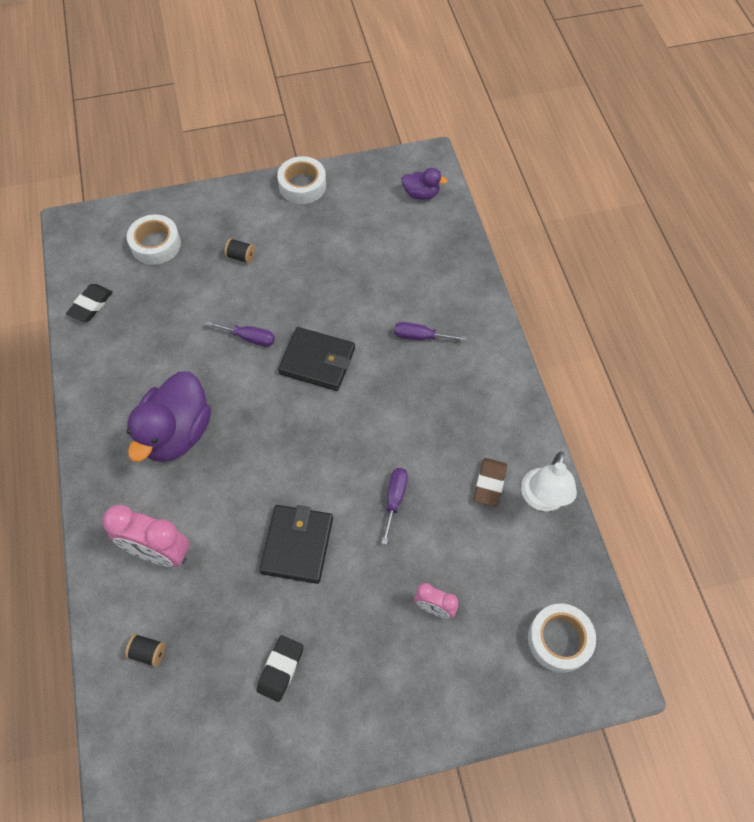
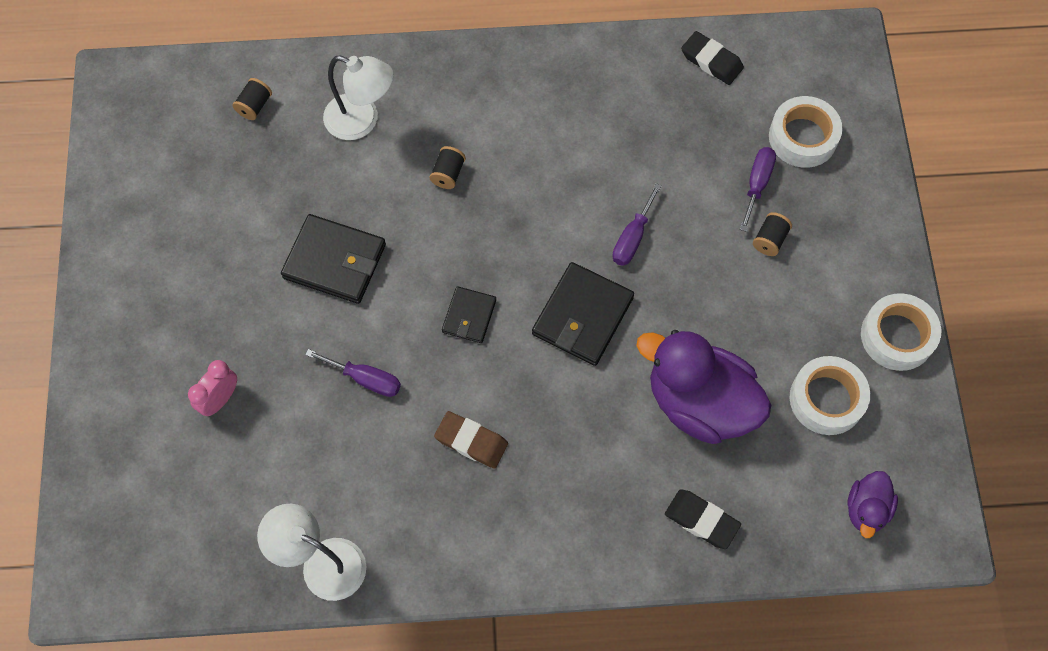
camera: 100 degrees right, 5 degrees up
pink clock [102,505,190,567] -> white lamp [323,55,394,140]
purple duck [126,371,211,462] -> purple duck moved to [636,330,771,444]
black eraser [256,635,304,702] -> black eraser moved to [665,489,741,549]
purple screwdriver [394,322,467,341] -> purple screwdriver moved to [740,147,776,232]
brown eraser [474,458,507,507] -> brown eraser moved to [434,411,508,469]
white tape [528,603,596,673] -> white tape moved to [790,356,870,435]
none -> black spool [429,146,466,189]
none -> black wallet [442,286,496,343]

